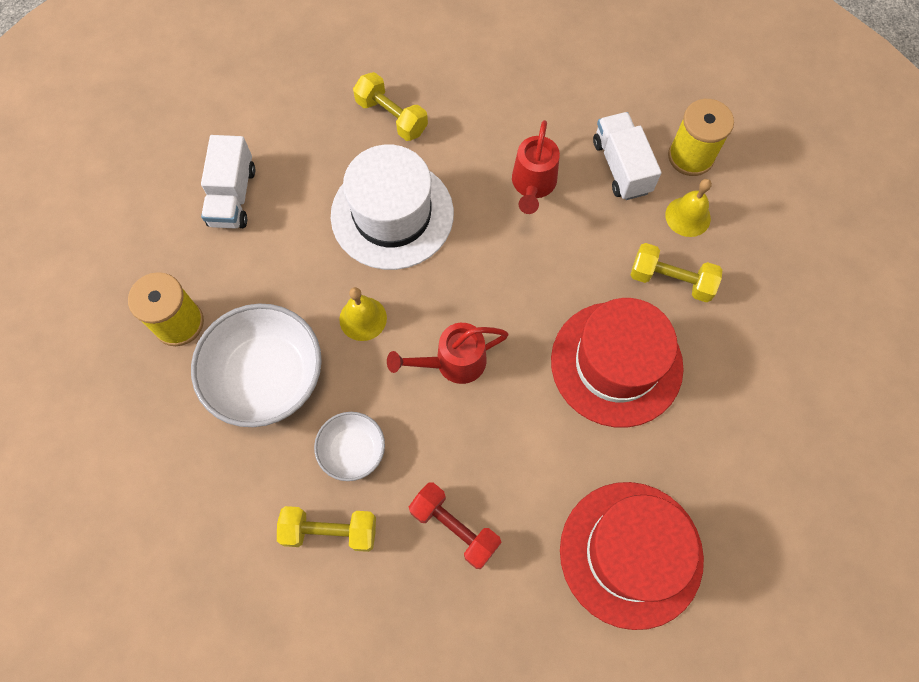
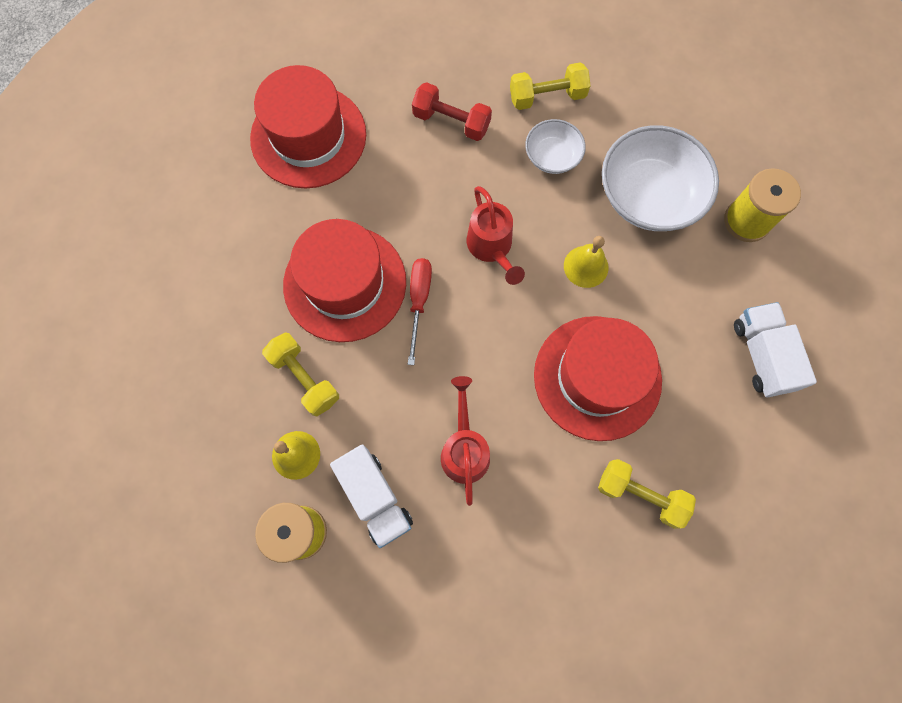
camera: 165 degrees right, 5 degrees up
white hat [331,145,454,270] -> red hat [534,316,662,441]
red watering can [387,323,509,384] -> red watering can turned 105 degrees clockwise [467,186,525,285]
yellow dumbbell [631,243,722,302] -> yellow dumbbell turned 45 degrees clockwise [262,332,339,416]
none -> red screwdriver [408,258,432,365]

